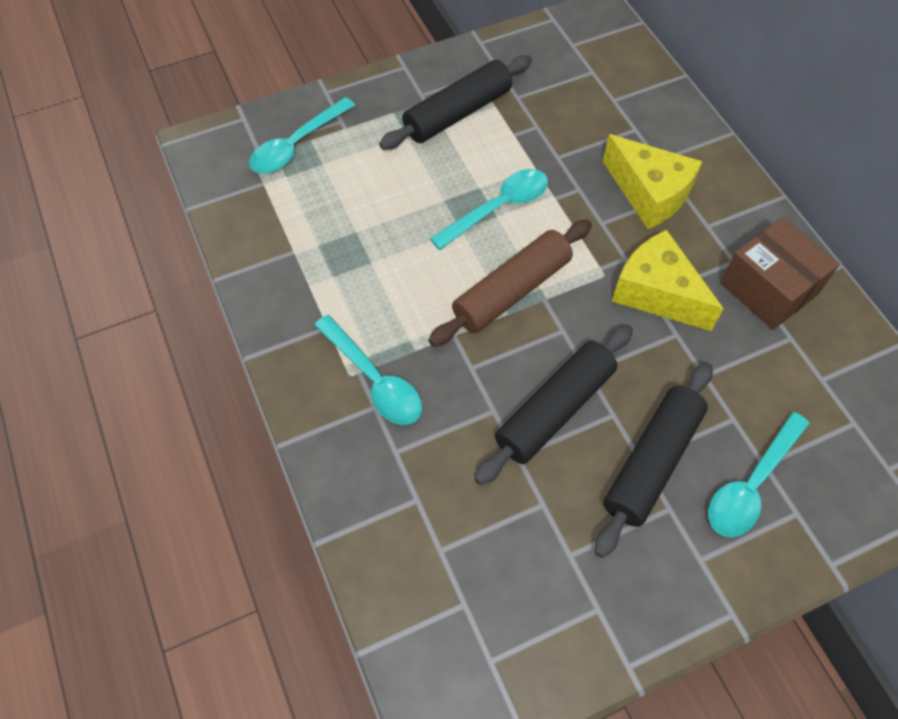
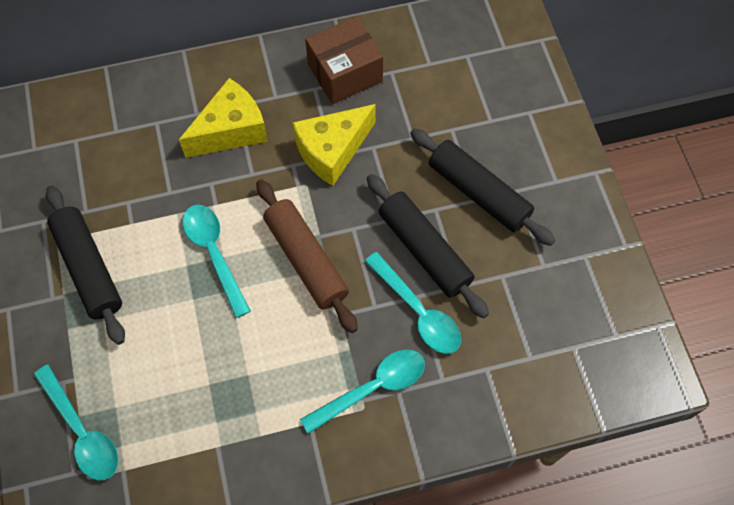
camera: 80 degrees left, 5 degrees up
turquoise spoon [708,412,810,537] -> turquoise spoon moved to [365,252,461,354]

